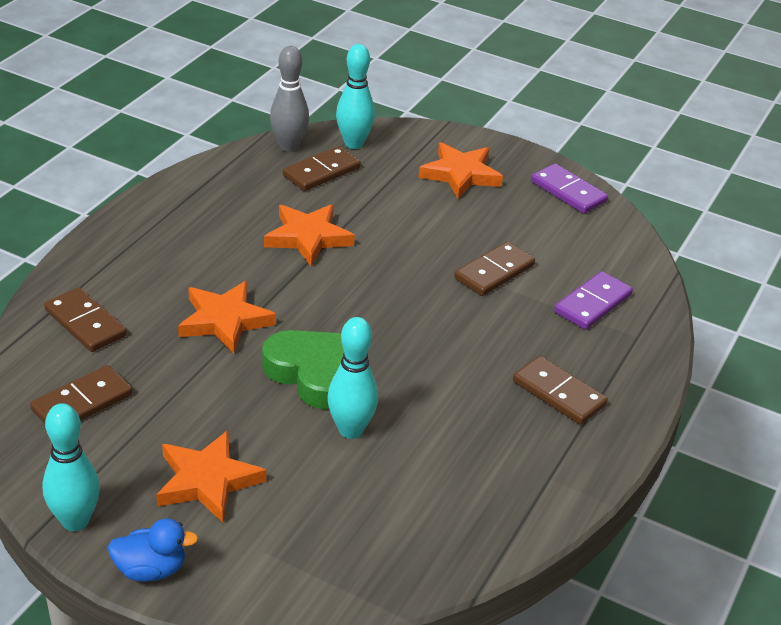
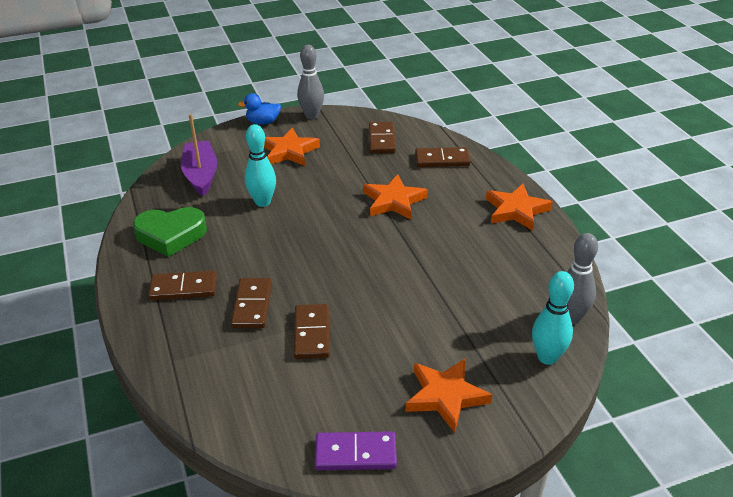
camera: 135 degrees right, 0 degrees up
turquoise bowling pin [42,403,100,531] -> grey bowling pin [297,45,324,119]
blue duck [108,518,199,582] -> blue duck turned 45 degrees clockwise [238,93,281,125]
green heart [262,330,344,409] -> green heart moved to [133,207,207,257]
orange star [264,204,355,266] -> orange star moved to [486,184,553,231]
brown domino [283,146,361,191] -> brown domino moved to [231,278,272,328]
purple domino [554,271,633,330] -> none
none -> purple boat [181,114,217,197]

